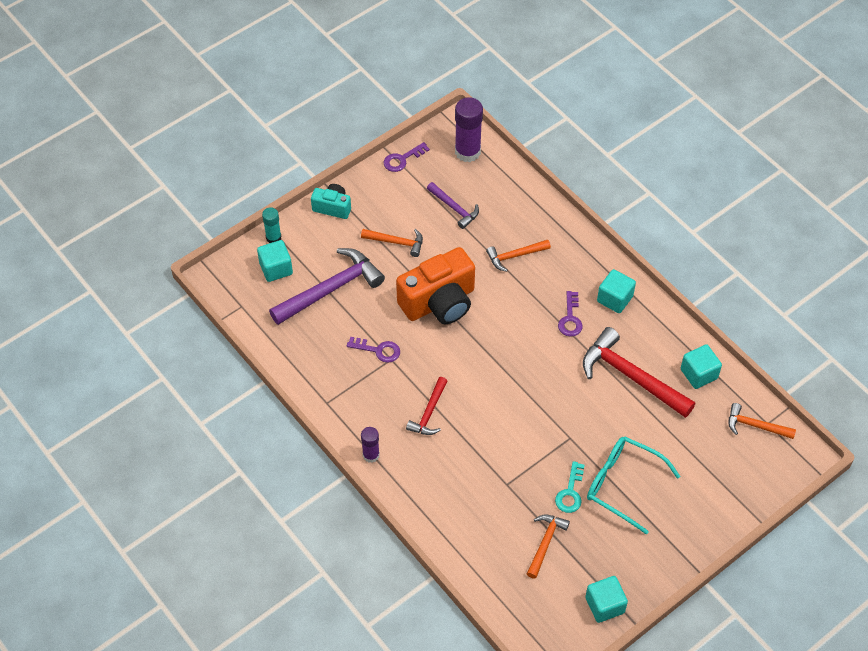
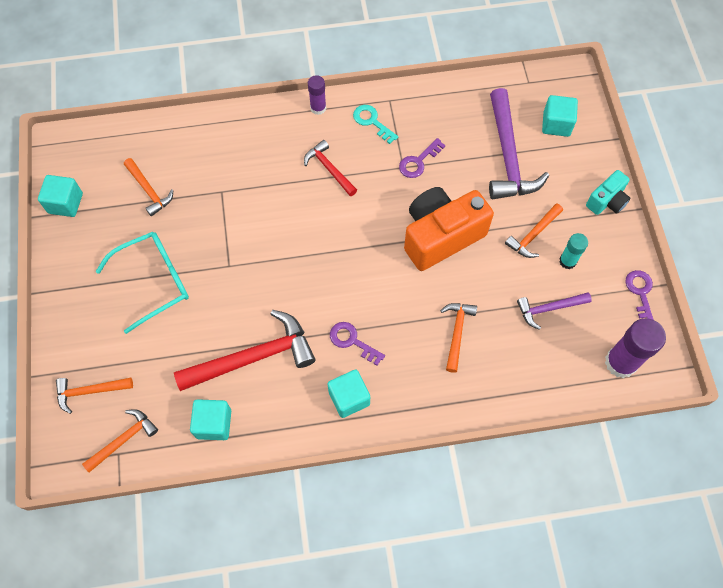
camera: 120 degrees right, 10 degrees up
turquoise glue stick [262,207,281,243] -> turquoise glue stick moved to [559,233,588,269]
orange camera [396,247,475,324] -> orange camera turned 60 degrees clockwise [404,187,494,271]
turquoise key [555,461,584,513] -> turquoise key moved to [353,105,398,144]
none -> orange hammer [56,378,133,414]

